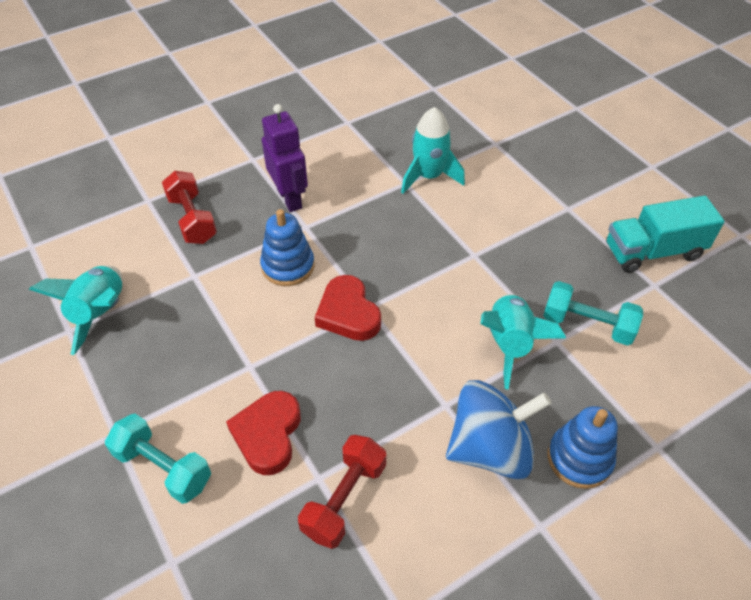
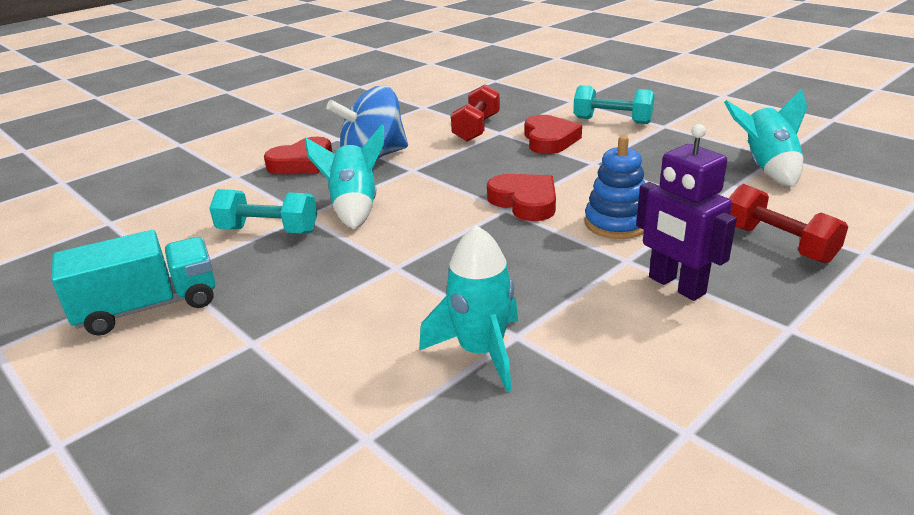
camera: 170 degrees right, 20 degrees down
blue stacking toy [548,406,618,489] -> red heart [264,137,333,174]

